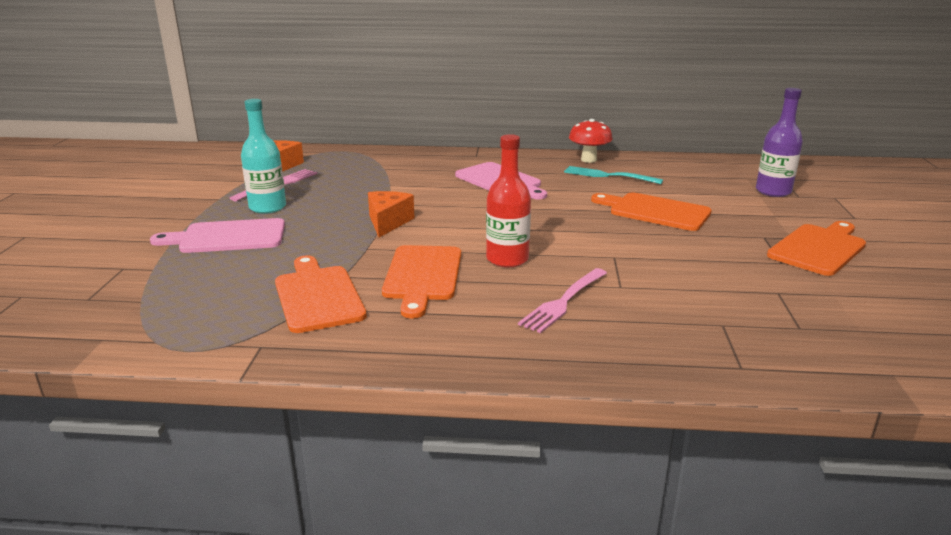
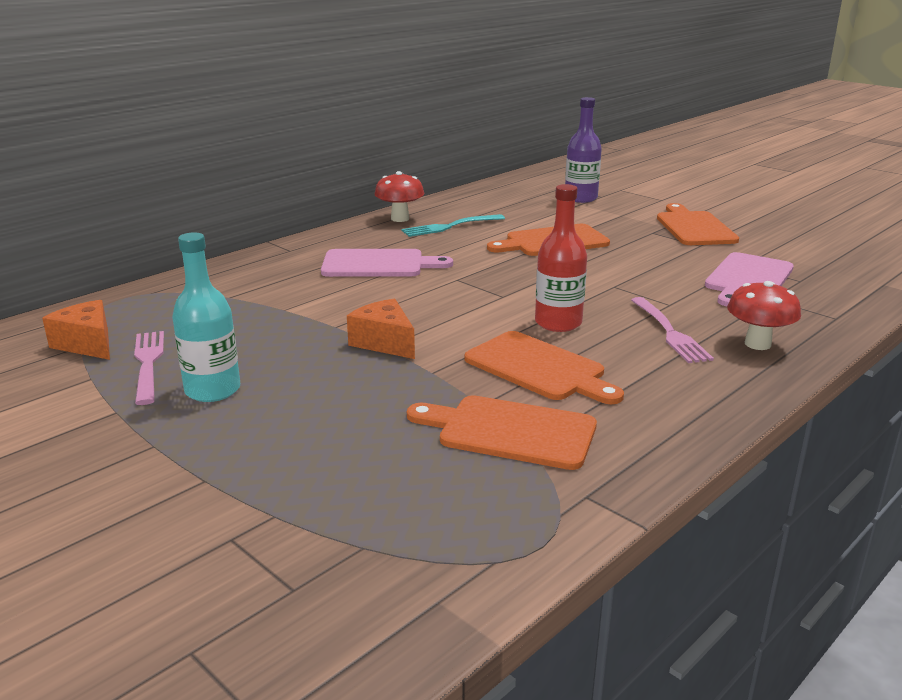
camera: 50 degrees left, 0 degrees up
pink cutting board [150,218,285,253] -> pink cutting board moved to [705,252,794,306]
none -> red mushroom [727,281,801,350]

